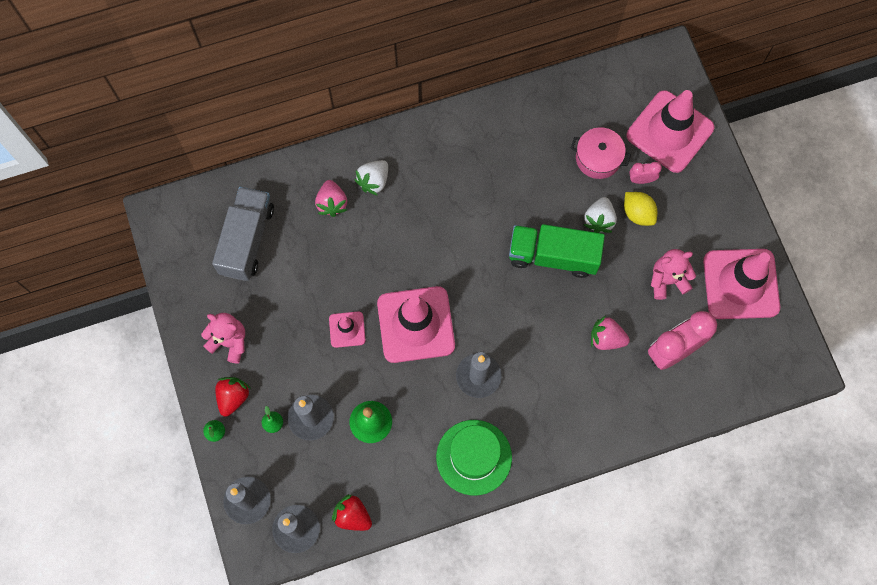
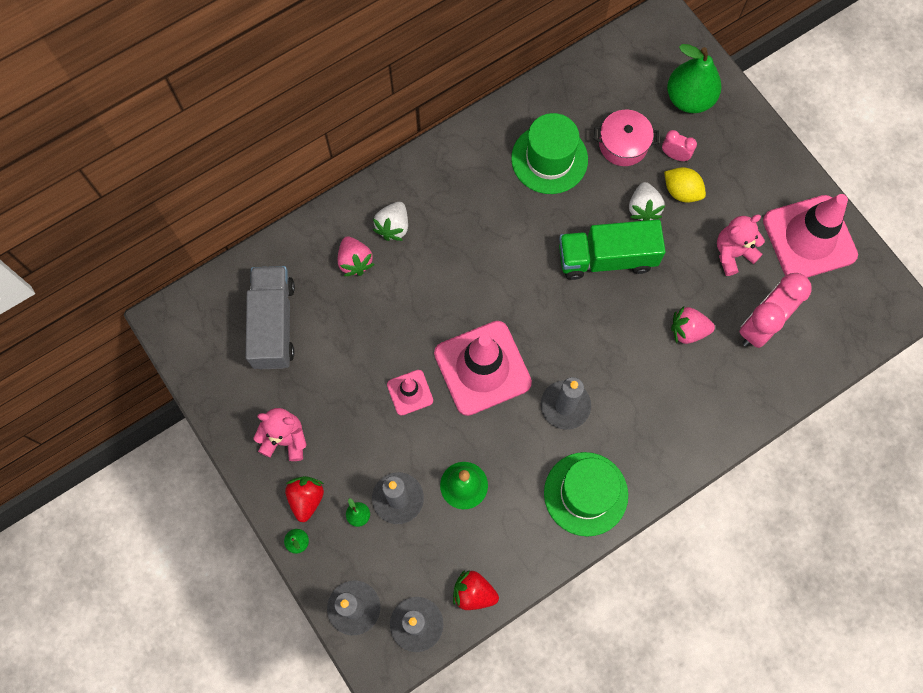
camera: 15 degrees left, 0 degrees up
pink traffic cone [626,90,714,173] -> green pear [667,44,722,113]
pink clock [629,162,662,184] -> pink clock turned 45 degrees clockwise [662,130,697,161]
none -> green hat [511,113,588,194]

